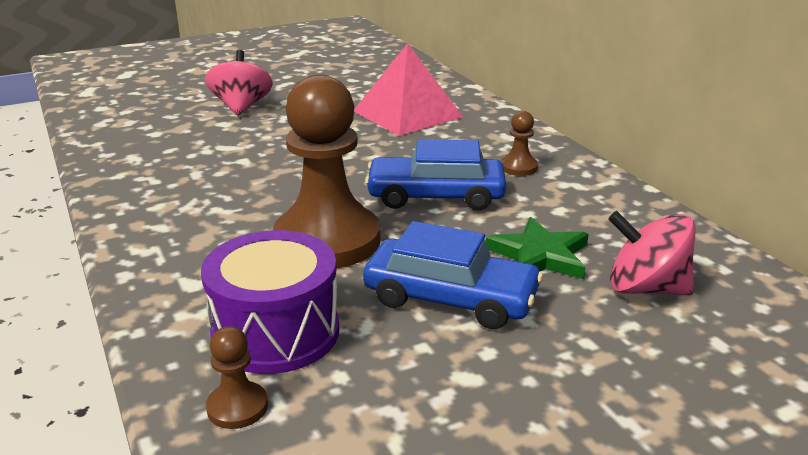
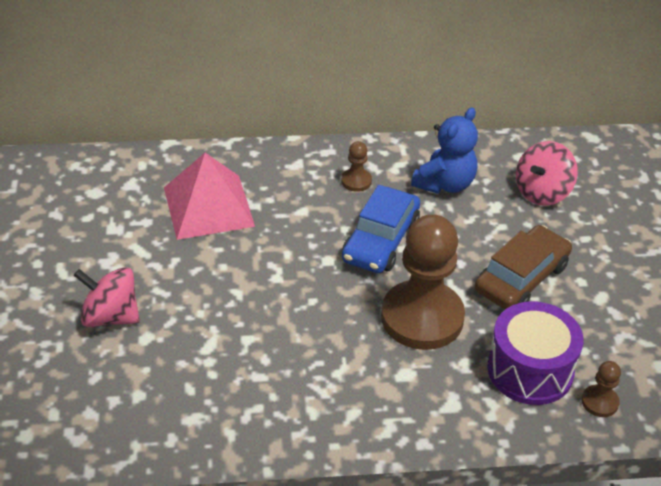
camera: 70 degrees left, 15 degrees up
blue car [363,221,543,329] -> brown car [475,225,572,309]
green star [486,217,589,279] -> none
none -> blue teddy bear [411,107,478,194]

